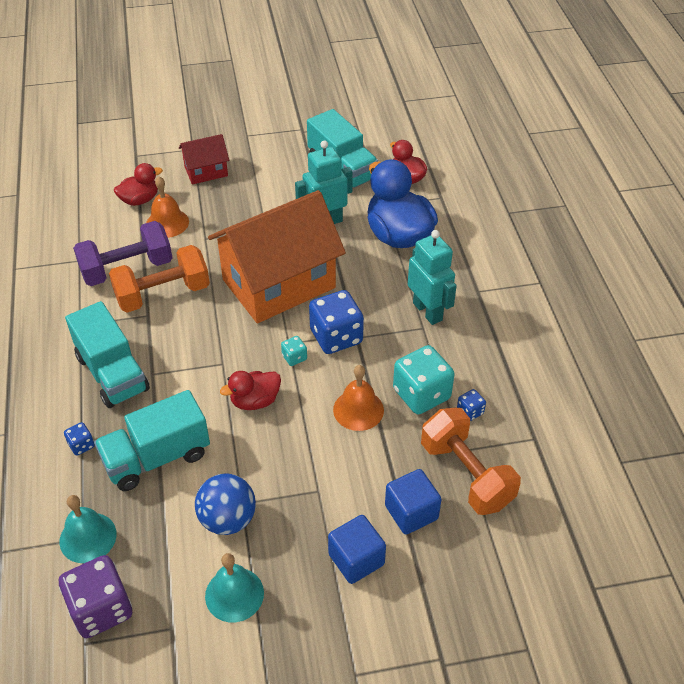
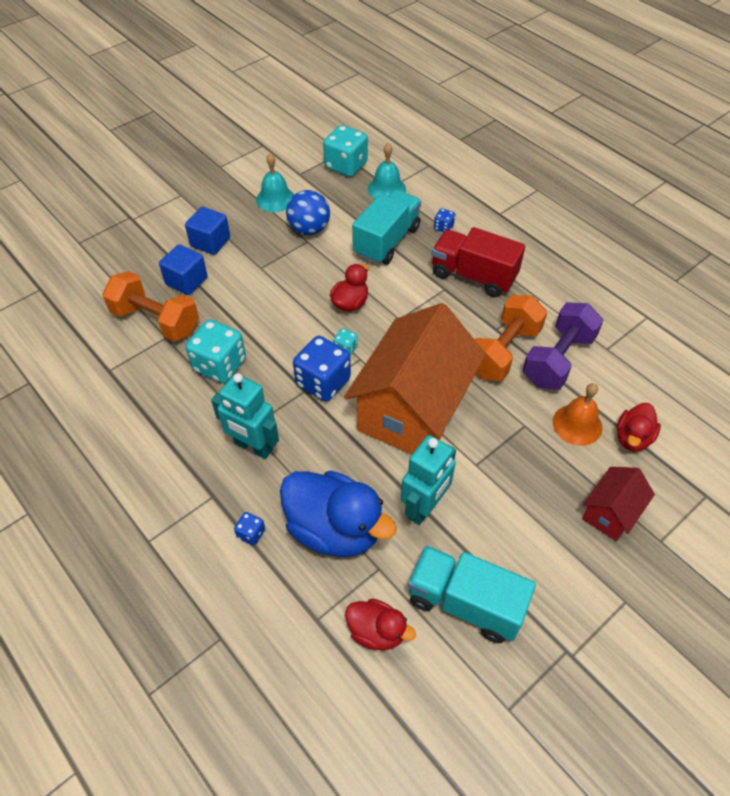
camera: 150 degrees right, 5 degrees up
purple dice [59,555,132,638] -> turquoise dice [323,125,368,177]
turquoise truck [65,301,150,408] -> red truck [432,227,525,298]
orange bell [333,365,384,431] -> none
blue dice [457,389,486,421] -> blue dice moved to [234,512,265,546]

